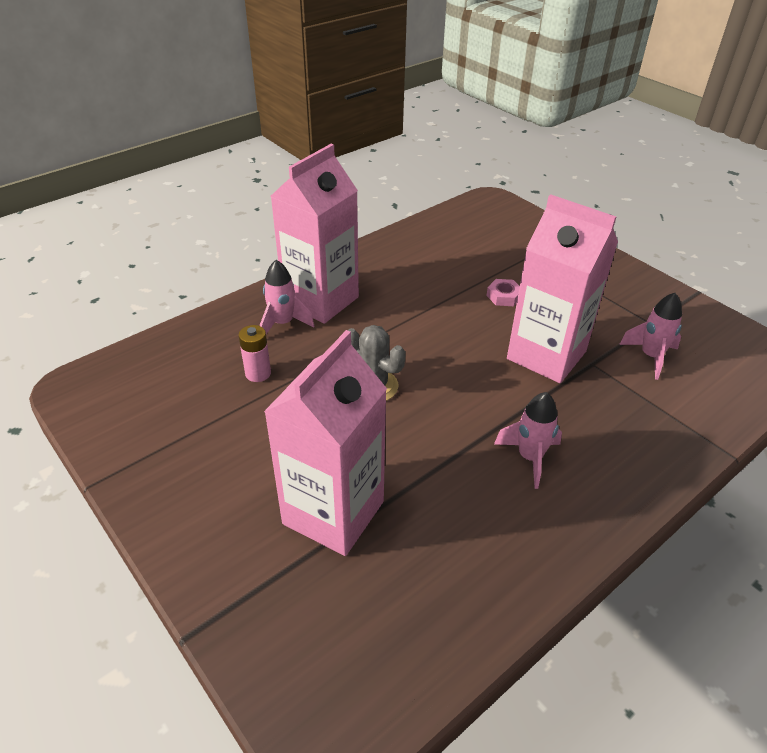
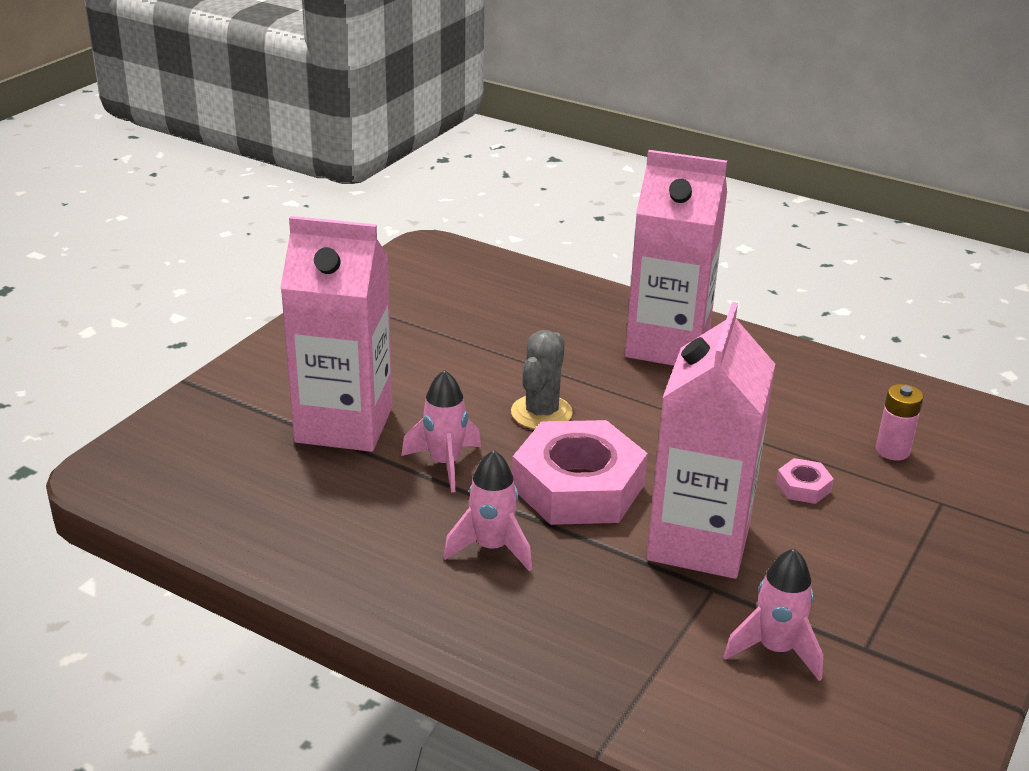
camera: 70 degrees right, 10 degrees down
pink battery [238,325,271,382] -> pink battery moved to [876,384,923,460]
pink rocket [260,260,314,334] -> pink rocket moved to [401,370,481,492]
none -> pink nut [512,420,648,525]

